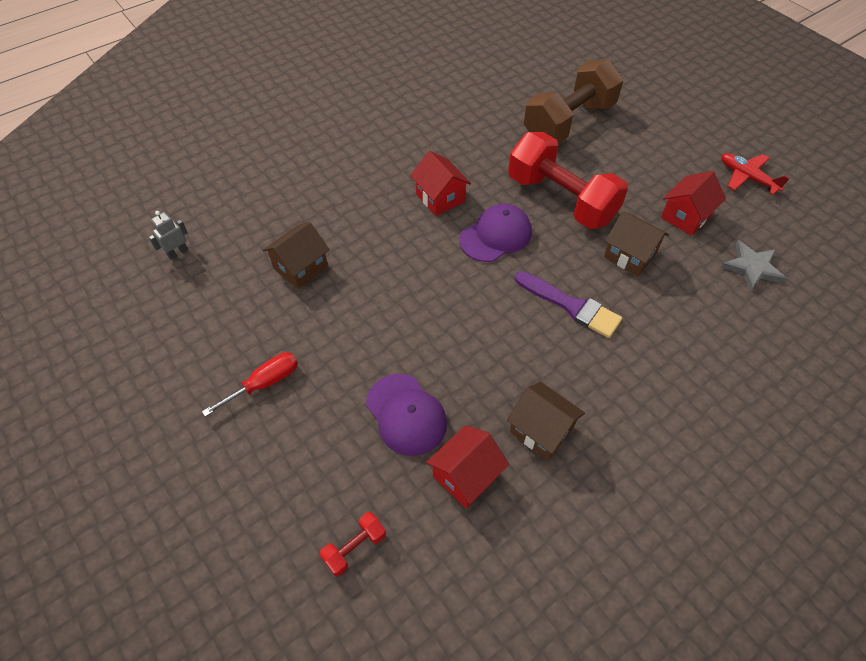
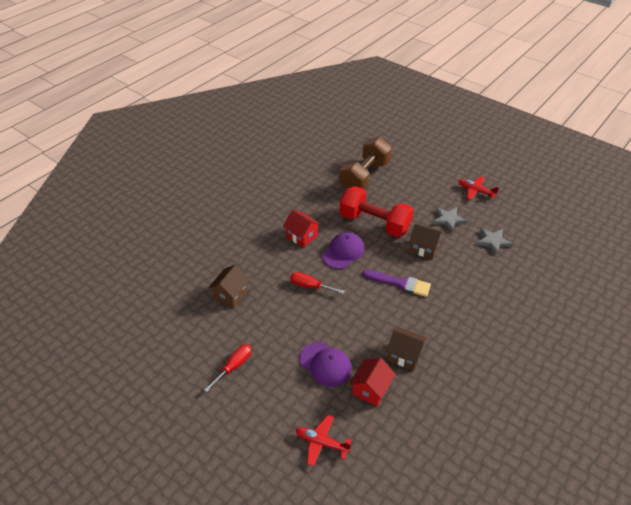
camera: 15 degrees left, 10 degrees down
grey robot [149,211,188,260] -> none
red dumbbell [319,512,386,576] -> red plane [296,415,352,467]
red house [661,171,726,236] -> grey star [433,207,467,232]
none -> red screwdriver [290,272,345,294]

